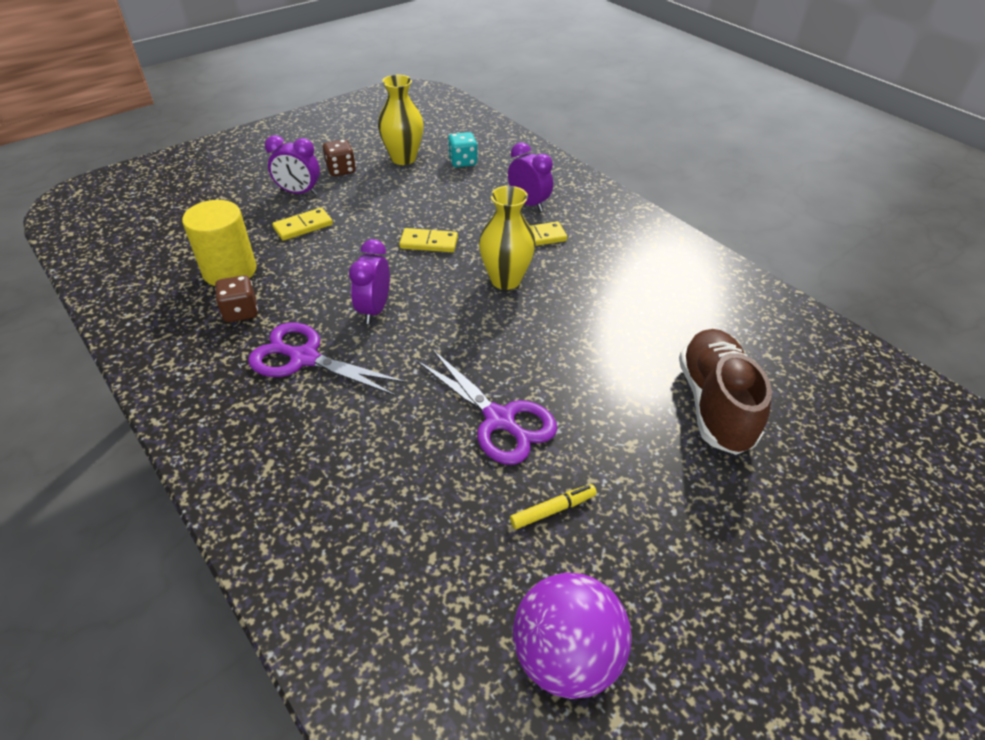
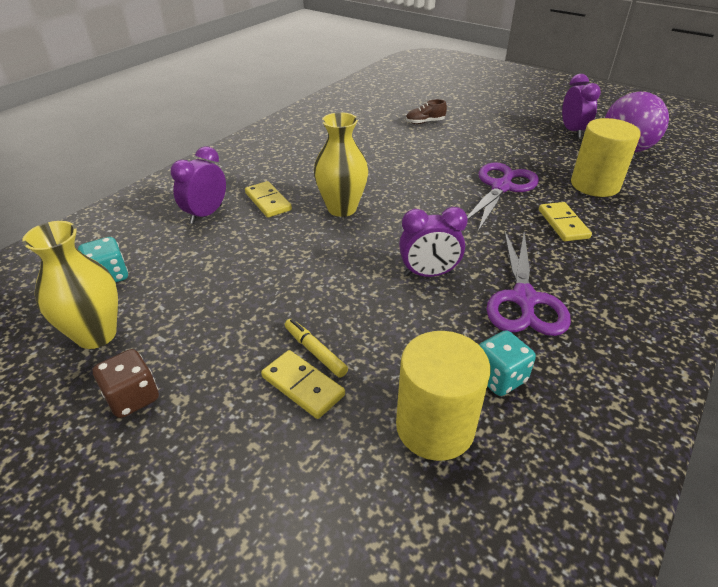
camera: 105 degrees left, 5 degrees down
brown dice [215,275,258,322] -> turquoise dice [479,330,536,396]
purple clock [265,135,320,195] -> purple clock moved to [562,74,601,138]
yellow domino [399,228,458,252] -> yellow domino moved to [539,202,592,241]
yellow marker [510,484,597,529] -> yellow marker moved to [285,319,348,378]
brown shoe [679,329,772,455] -> brown shoe [406,99,447,124], size x0.43
none -> yellow cylinder [571,118,641,197]

